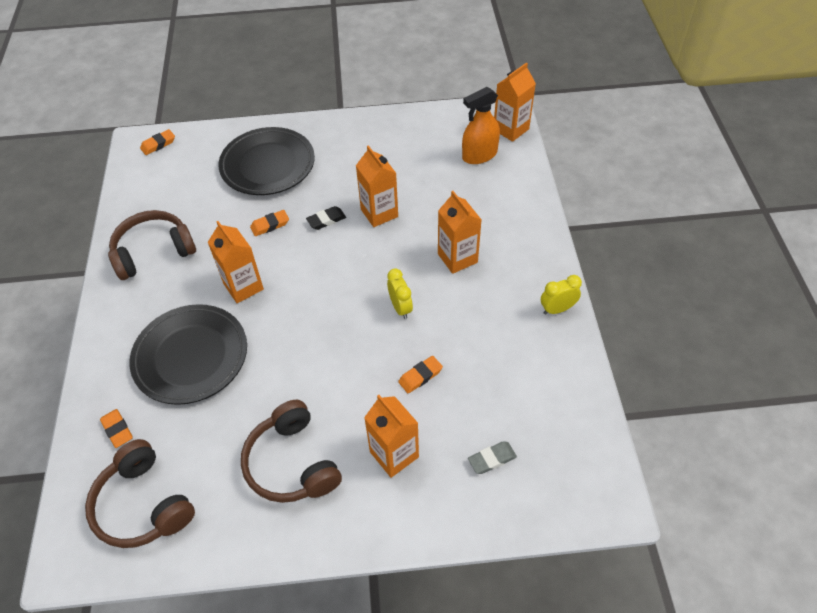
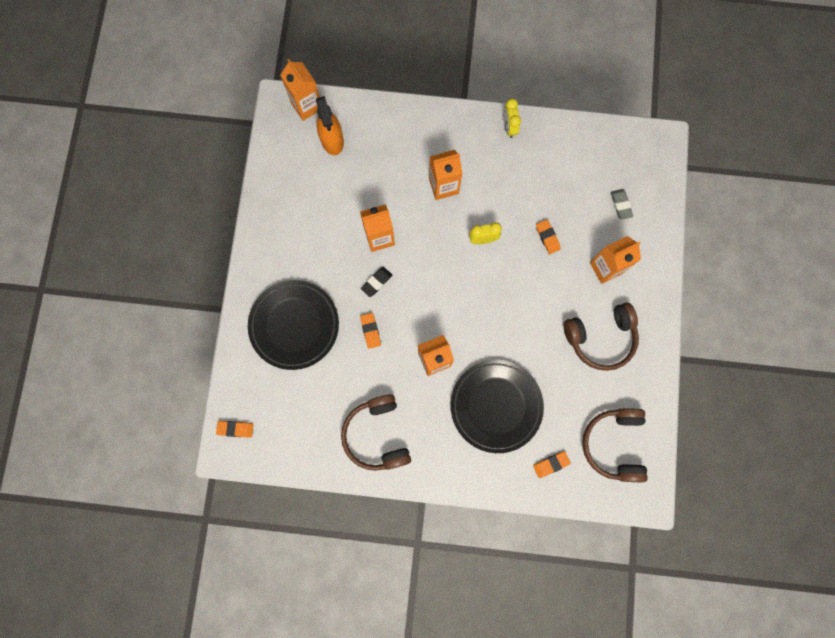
camera: 80 degrees left, 25 degrees up
brown headphones [85,439,195,548] -> brown headphones turned 120 degrees clockwise [582,409,648,482]
orange eraser [140,129,175,155] -> orange eraser turned 60 degrees counterclockwise [216,421,253,438]
black eraser [306,206,346,230] -> black eraser turned 60 degrees clockwise [361,267,392,297]

